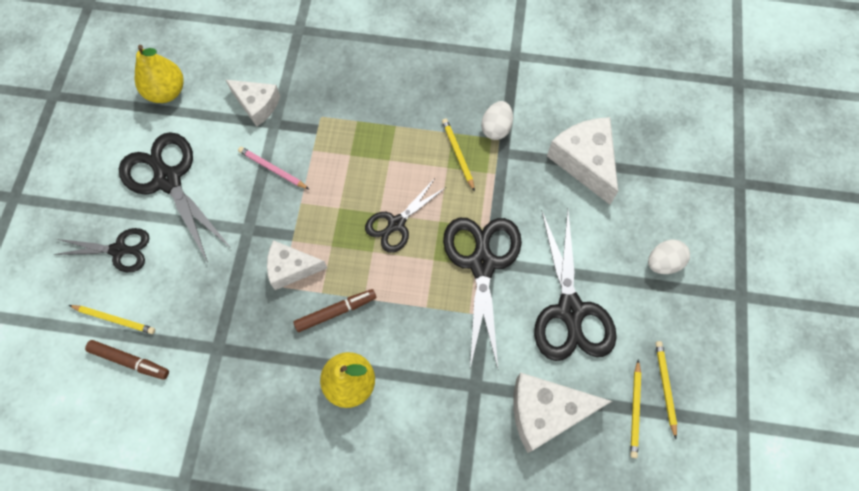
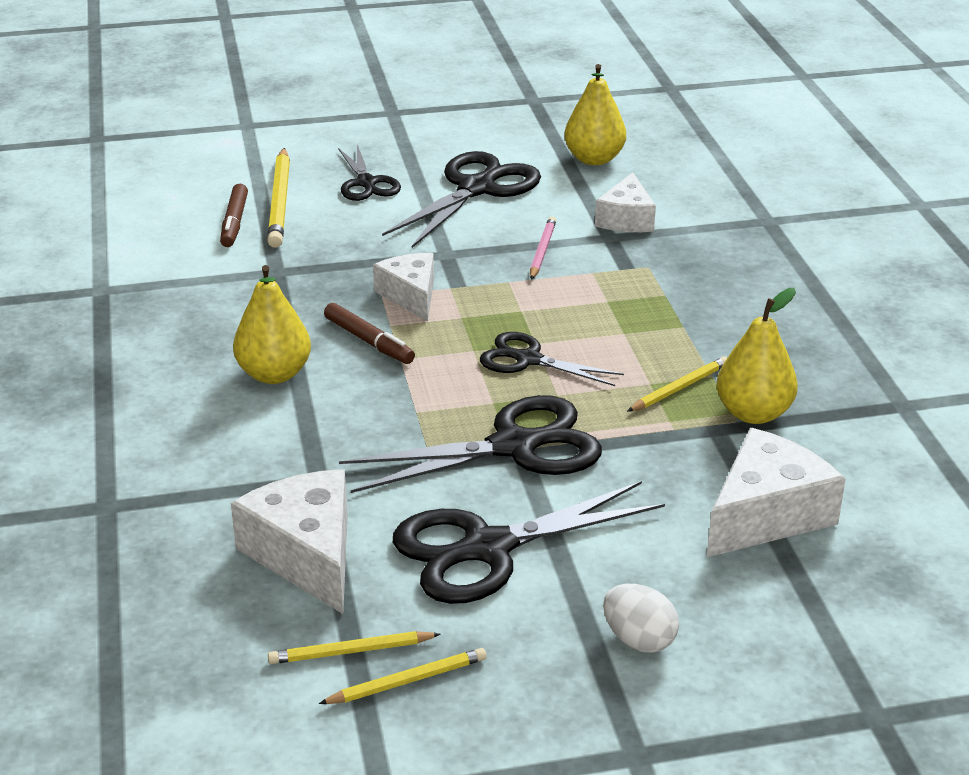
camera: 70 degrees right, 35 degrees down
yellow pencil [69,305,155,334] -> yellow pencil [267,148,290,248], size x1.72
white egg [481,101,513,140] -> yellow pear [717,288,798,424]

